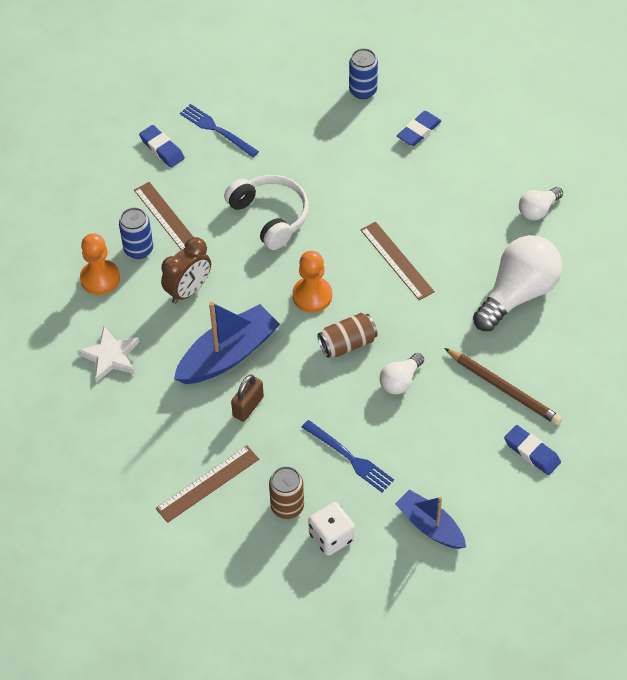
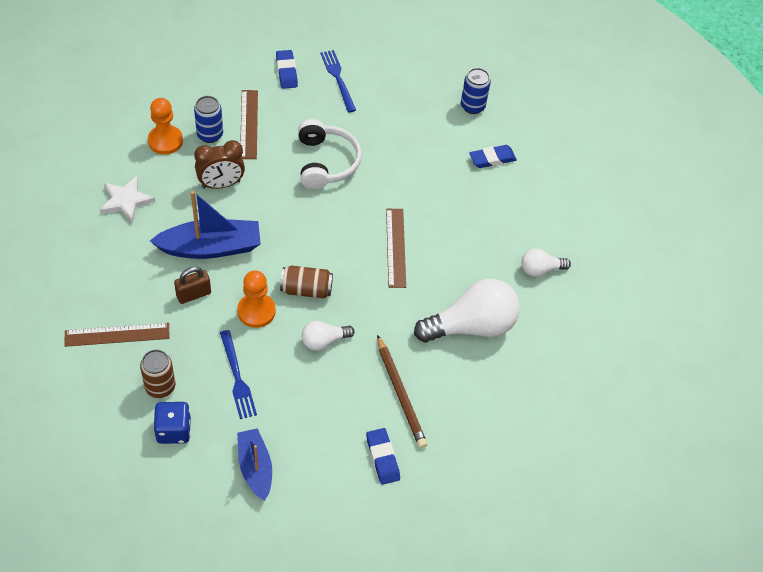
camera: 25 degrees right, 0 degrees up
orange pawn [292,251,332,312] -> orange pawn moved to [237,271,276,328]
white dice [308,502,355,556] -> blue dice [153,402,191,444]

